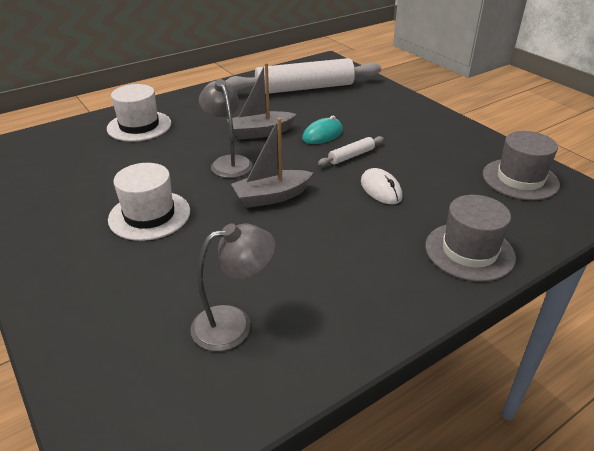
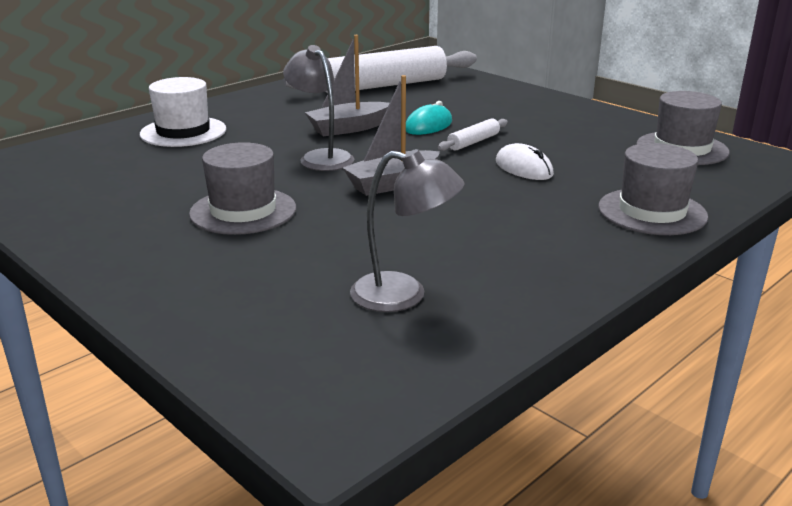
camera: 10 degrees left, 10 degrees down
white hat [108,163,190,241] -> grey hat [189,142,296,235]
grey lamp [190,223,276,351] -> grey lamp turned 45 degrees clockwise [350,149,465,312]

